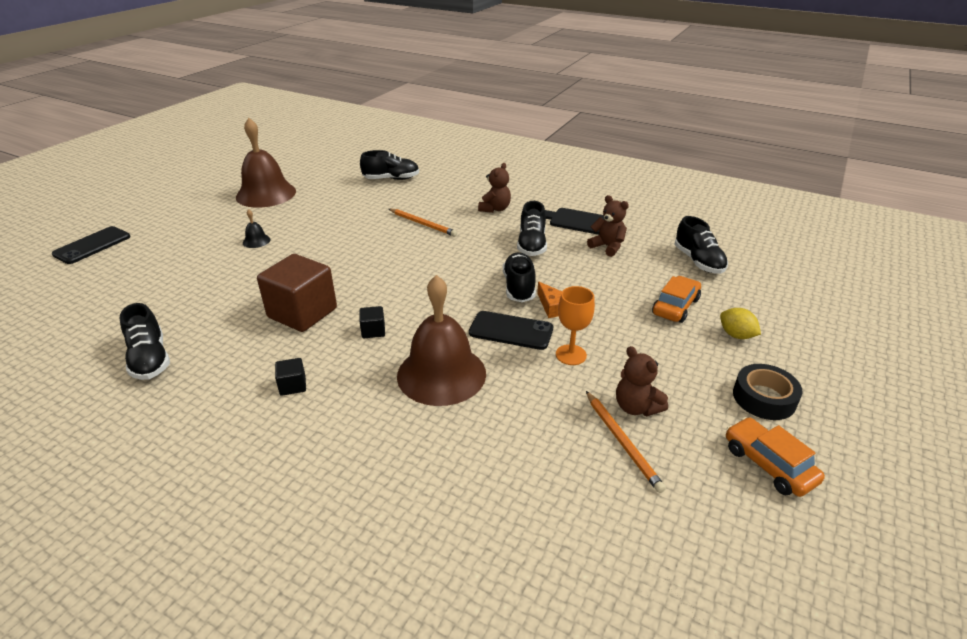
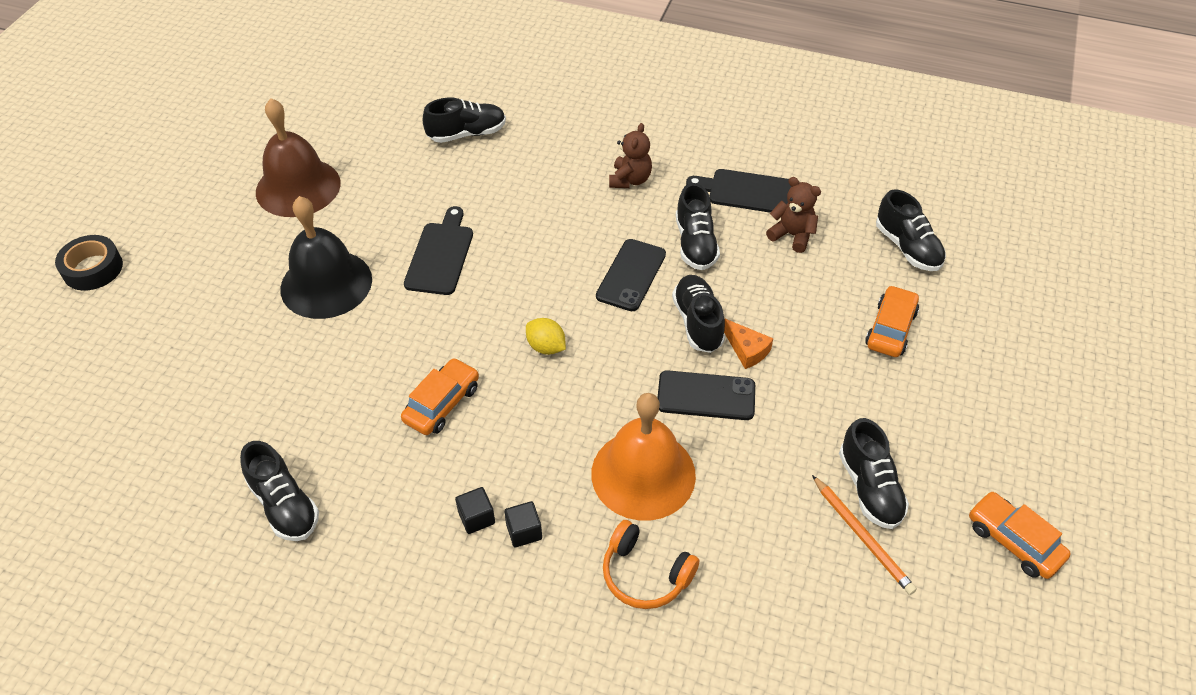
camera: 10 degrees left, 15 degrees up
black phone [52,226,130,264] -> black phone moved to [596,239,666,311]
black bell [243,209,271,248] -> black bell [280,196,372,319], size x2.47
brown cube [257,254,337,332] -> orange car [401,358,479,435]
black cube [359,306,385,338] -> black cube moved to [504,501,542,547]
orange pencil [389,209,457,236] -> none
brown bell [397,275,486,406] -> orange bell [591,393,696,521]
orange goblet [556,286,595,365] -> none
brown teddy bear [616,346,668,416] -> black shoe [839,418,909,529]
yellow lemon [720,308,761,339] -> yellow lemon moved to [526,318,566,355]
black tape [733,364,803,420] -> black tape moved to [55,235,123,291]
none -> black cutting board [404,206,473,295]
none -> orange headphones [603,520,699,609]

